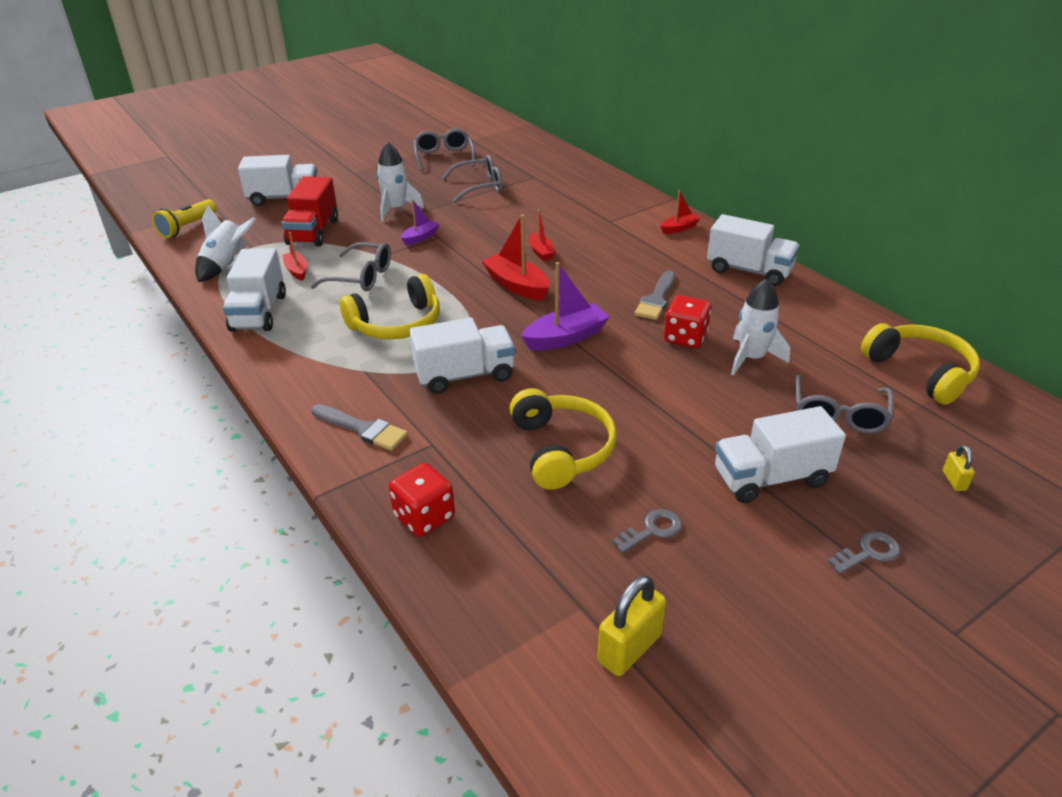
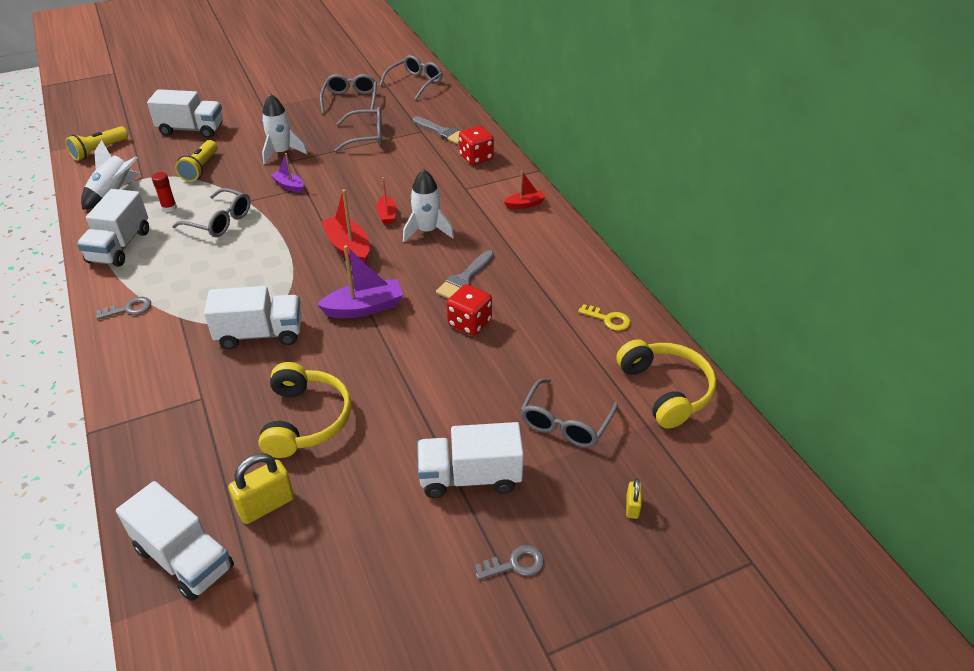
camera: 10 degrees right, 5 degrees up
red truck [281,176,338,246] -> yellow flashlight [175,140,218,182]
red boat [283,232,307,281] -> red glue stick [152,172,177,212]
grey brush [311,404,408,451] -> grey brush moved to [413,116,460,144]
yellow headphones [340,274,440,340] -> none
red dice [389,463,455,537] -> red dice moved to [459,126,494,165]
purple boat [401,199,440,245] -> purple boat turned 105 degrees counterclockwise [271,153,304,193]
yellow padlock [597,575,666,676] -> yellow padlock moved to [228,453,294,524]
grey key [612,509,682,553] -> grey key moved to [96,297,151,320]
white truck [707,214,800,286] -> white truck moved to [116,481,234,601]
white rocket [731,278,790,376] -> white rocket moved to [403,169,454,242]
none -> grey glasses [379,55,443,100]
none -> yellow key [578,304,631,331]

